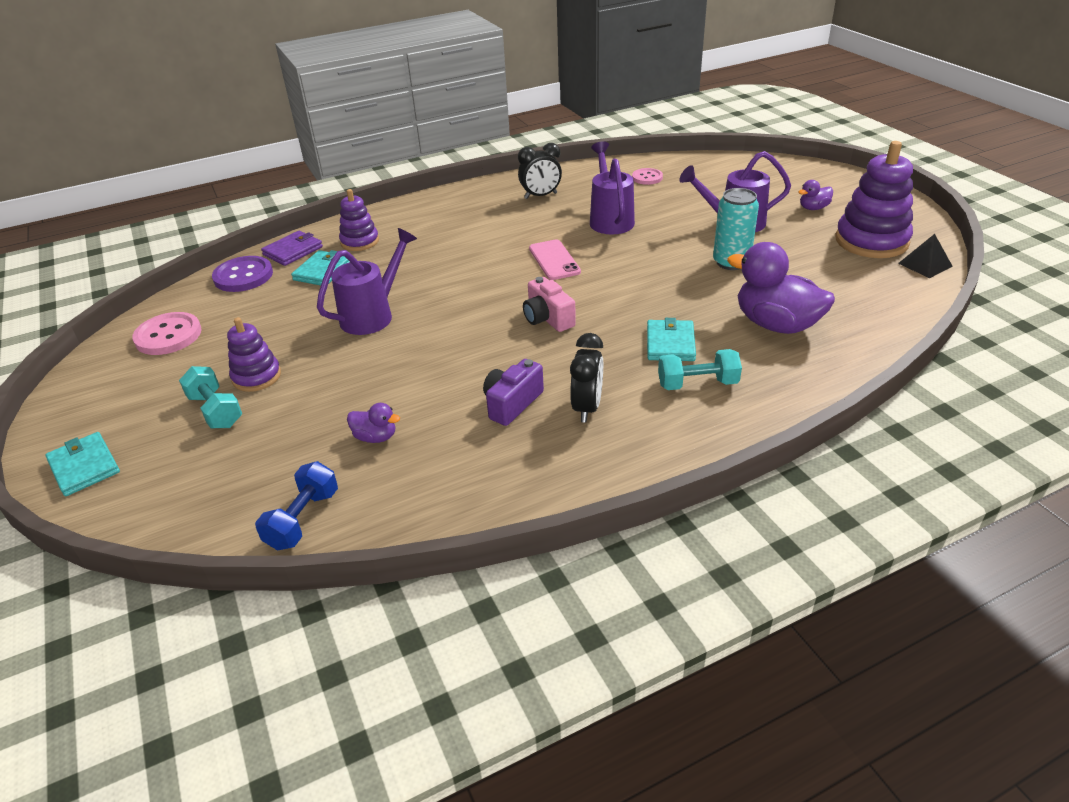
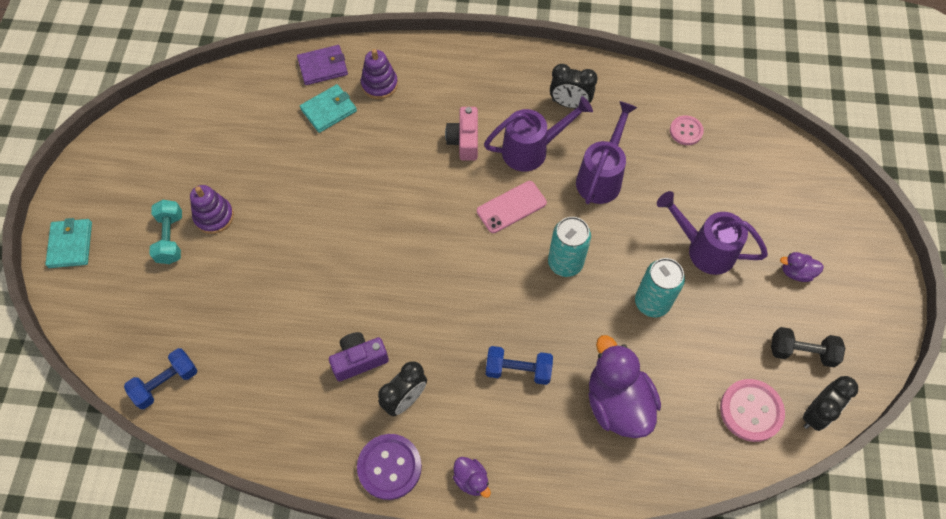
camera: 30 degrees right, 25 degrees up
pink button [132,312,201,355] -> pink button moved to [720,379,785,442]
purple button [212,256,273,292] -> purple button moved to [357,434,422,500]
purple watering can [317,228,417,335] -> purple watering can moved to [484,96,593,172]
purple duck [347,403,400,443] -> purple duck moved to [453,457,491,498]
pink camera [523,277,576,332] -> pink camera moved to [445,107,478,161]
pink phone [529,240,581,280] -> pink phone turned 45 degrees clockwise [477,181,547,233]
turquoise wallet [647,318,696,361] -> blue dumbbell [486,346,553,385]
turquoise dumbbell [658,349,742,390] -> none
purple stacking toy [835,141,913,258] -> black dumbbell [771,327,845,367]
black pyramid [898,234,953,278] -> black clock [803,376,858,431]
none -> turquoise can [548,217,591,277]

